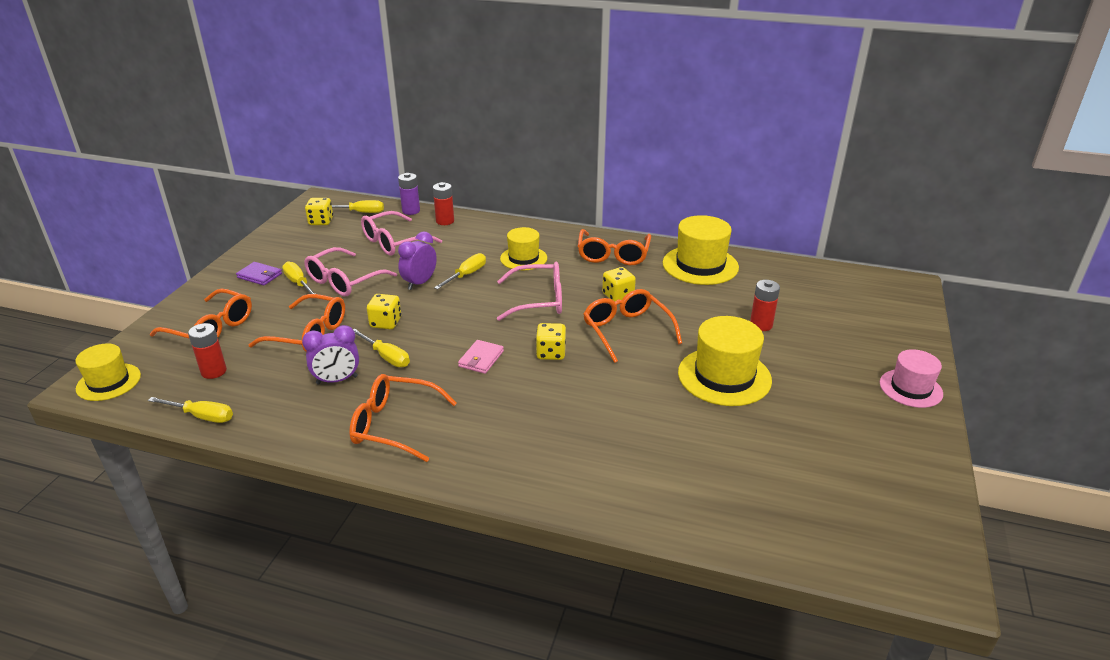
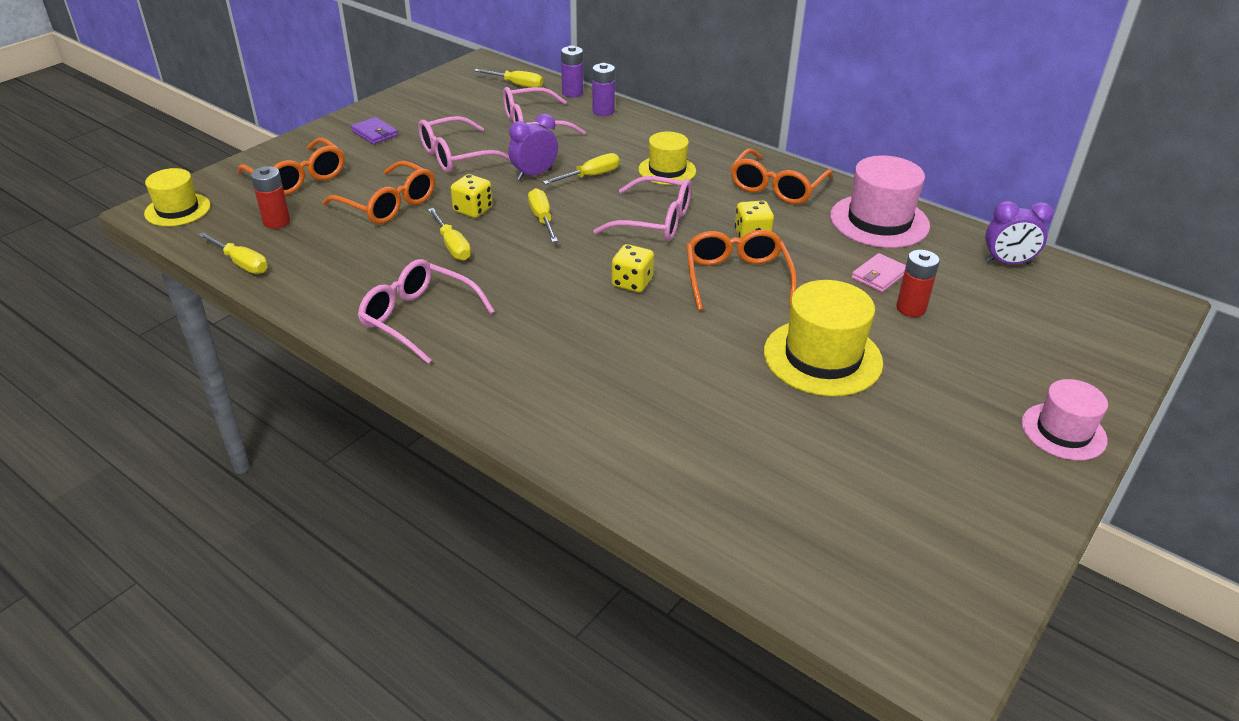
camera: 20 degrees right, 5 degrees up
yellow screwdriver [282,261,316,294] -> yellow screwdriver moved to [528,188,558,242]
purple clock [302,325,359,385] -> purple clock moved to [985,201,1054,264]
yellow dice [305,198,333,225] -> none
orange glasses [349,374,457,462] -> pink glasses [358,259,495,364]
red battery [433,182,454,225] -> purple battery [592,63,615,116]
pink wallet [458,340,504,374] -> pink wallet moved to [851,253,906,292]
yellow hat [663,215,739,285] -> pink hat [830,156,930,248]

